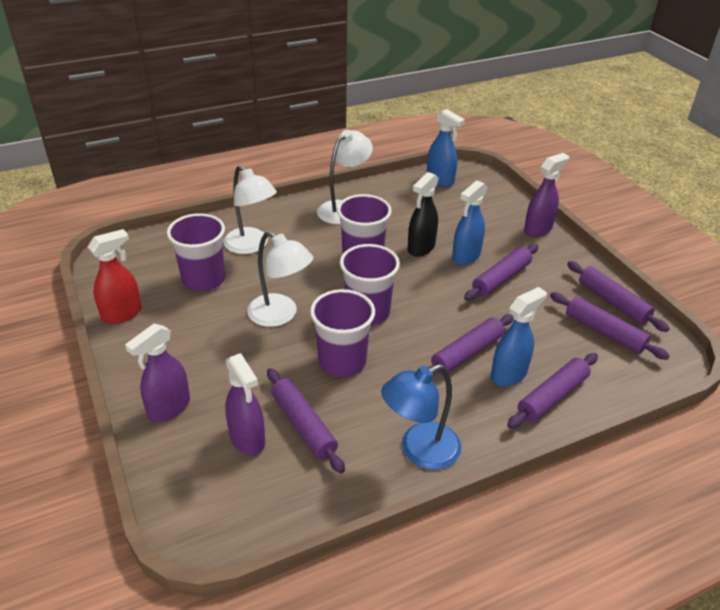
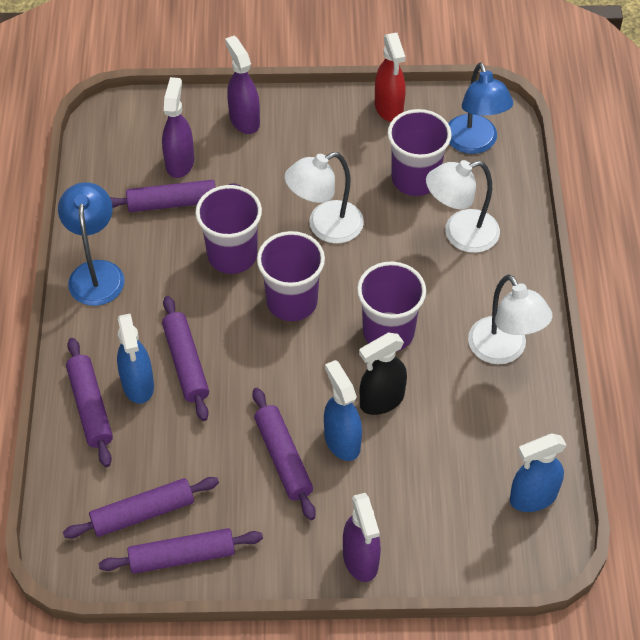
camera: 115 degrees right, 15 degrees up
purple spray bottle [225,353,265,455] -> purple spray bottle turned 105 degrees clockwise [162,77,194,178]
black spray bottle [408,172,439,257] -> black spray bottle turned 90 degrees counterclockwise [359,333,407,415]
none -> blue lamp [448,62,513,154]

